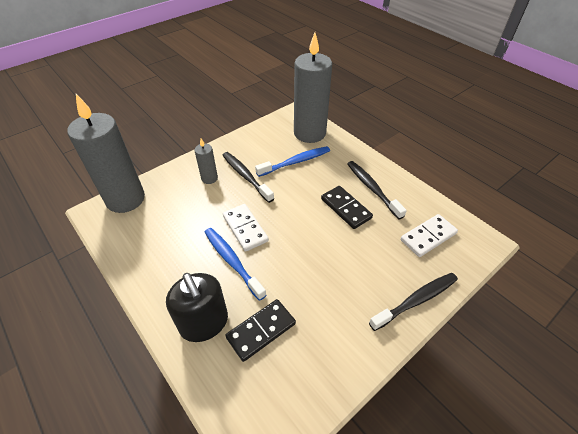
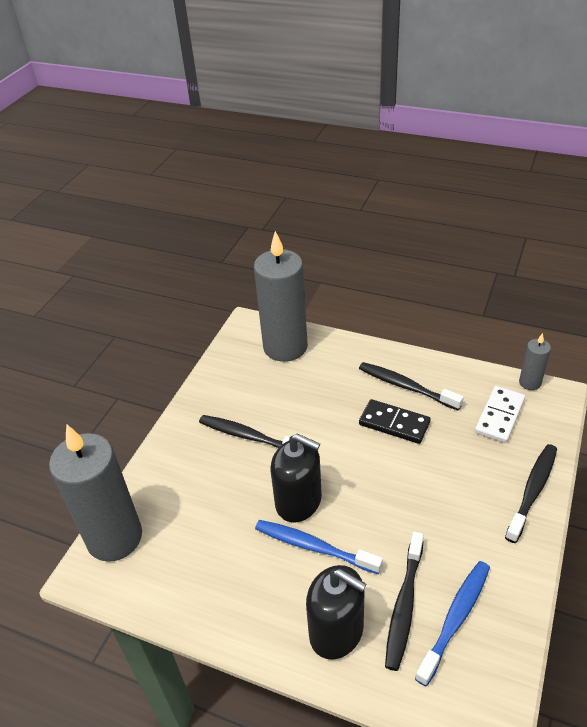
camera: 25 degrees left, 5 degrees down
grey candle [195,138,218,184] -> grey candle moved to [519,333,551,390]
white domino [223,204,269,252] -> black soap dispenser [271,434,322,522]
black domino [225,299,296,362] -> black toothbrush [385,532,424,671]
blue toothbrush [255,146,330,177] -> blue toothbrush moved to [415,561,490,686]

